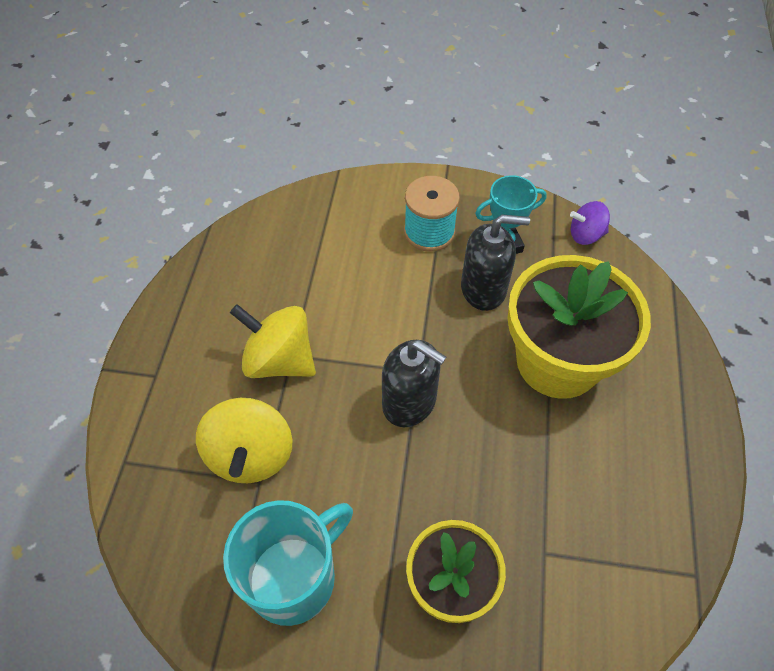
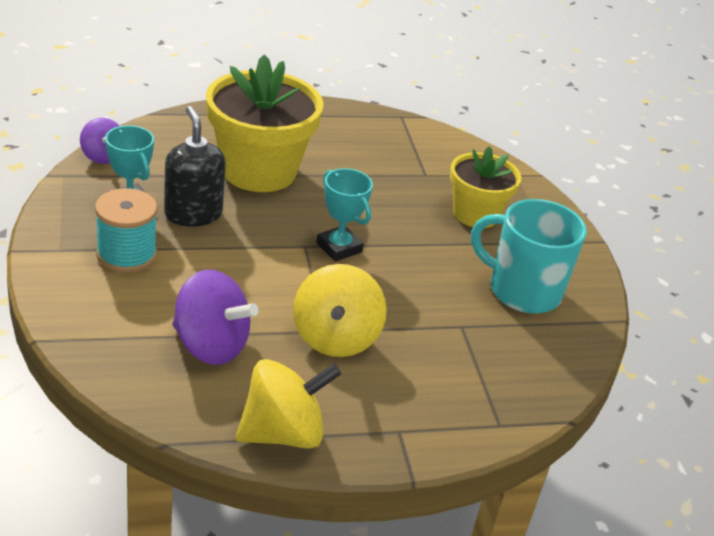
camera: 115 degrees left, 20 degrees down
yellow spinning top [196,398,292,483] -> yellow spinning top moved to [236,359,341,449]
black soap dispenser [382,340,446,427] -> turquoise trophy [316,168,373,262]
none -> purple spinning top [172,270,258,365]

